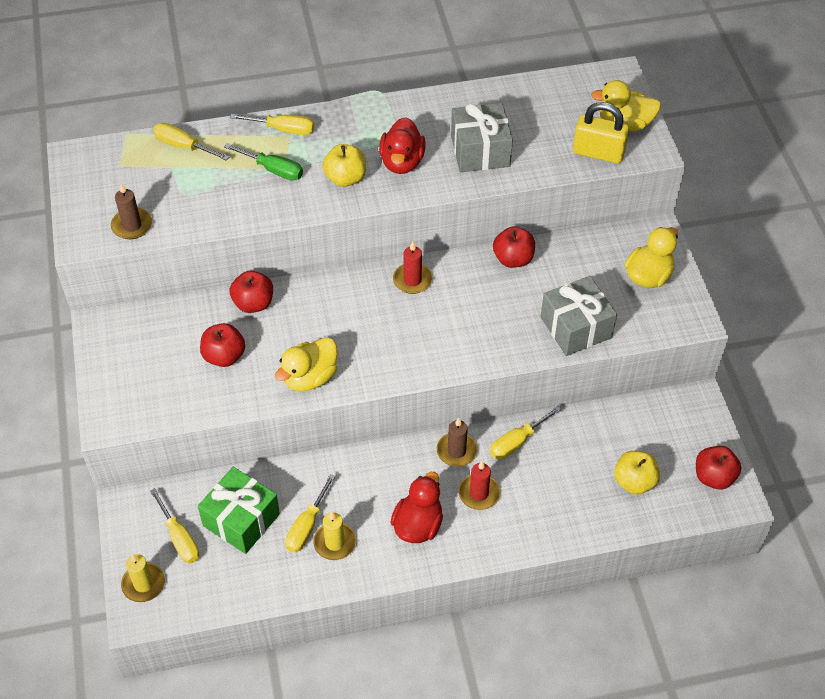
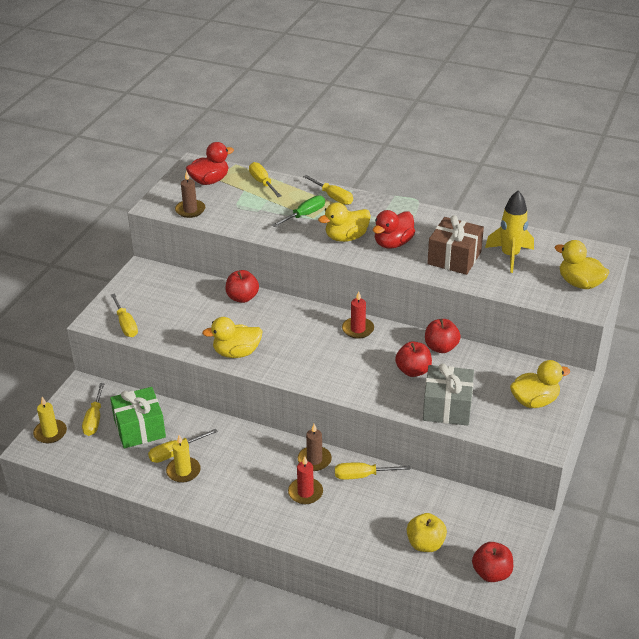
camera: 35 degrees right, 15 degrees down
red apple [200,323,245,367] -> red apple moved to [395,341,432,377]
green screwdriver [224,143,303,180] -> green screwdriver turned 105 degrees counterclockwise [272,195,325,227]
yellow apple [323,144,366,187] -> yellow duck [318,202,371,242]
red duck [390,472,443,543] -> red duck moved to [186,142,234,185]
grey gift [451,103,513,172] -> brown gift [427,215,484,275]
yellow padlock [573,102,629,164] -> none
none -> yellow screwdriver [111,293,138,337]
none -> yellow rocket [485,190,534,273]

